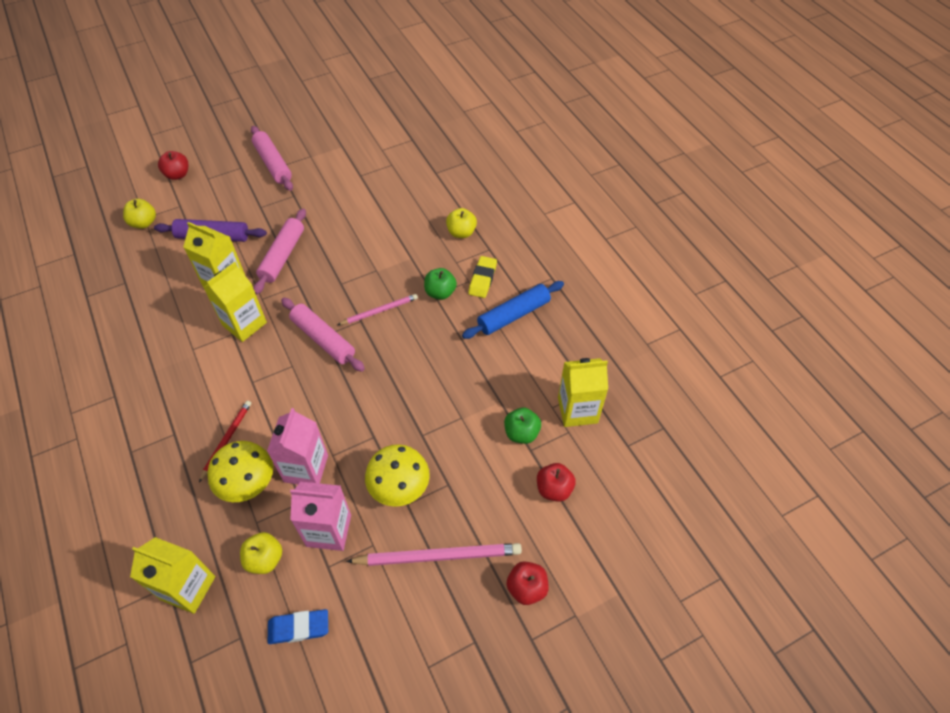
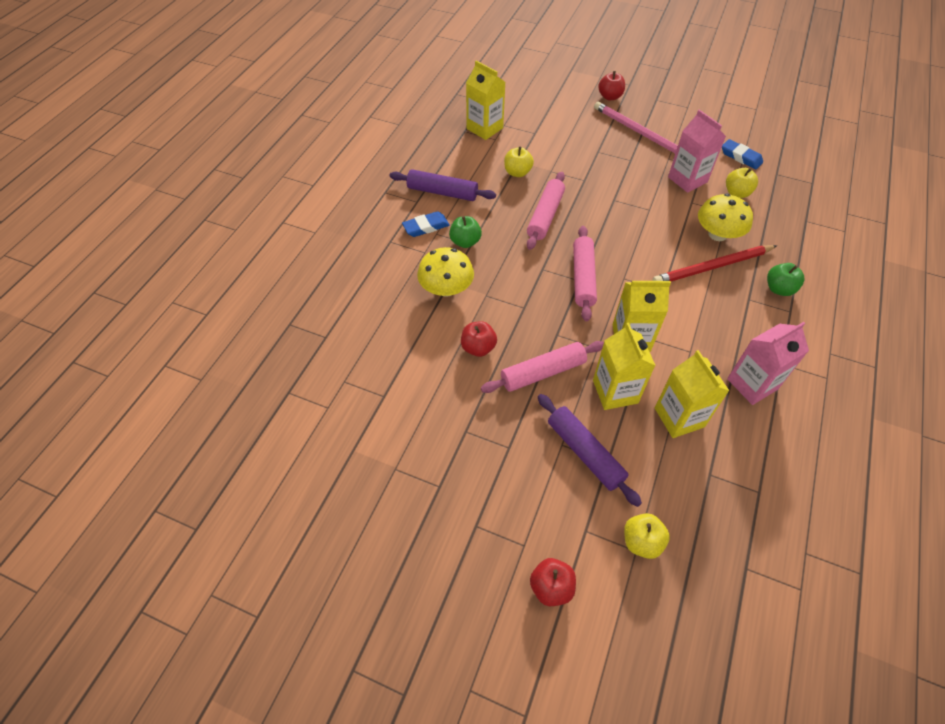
camera: 130 degrees left, 0 degrees up
yellow carton [130,537,215,614] -> yellow carton moved to [655,350,729,438]
red pencil [199,401,251,482] -> red pencil [653,245,777,281], size x1.66
pink rolling pin [251,126,293,191] -> pink rolling pin moved to [527,172,565,250]
pink carton [267,408,328,484] -> pink carton moved to [727,322,809,405]
pink pencil [337,294,418,325] -> none
yellow mushroom [365,444,430,507] -> yellow mushroom moved to [417,247,474,297]
yellow apple [446,208,477,238] -> yellow apple moved to [504,146,534,177]
blue rolling pin [462,281,564,339] -> purple rolling pin [390,169,496,201]
yellow eraser [468,256,497,298] -> blue eraser [402,211,450,237]
green apple [504,408,541,444] -> green apple moved to [767,263,804,296]
red apple [537,463,576,502] -> red apple moved to [461,321,497,357]

